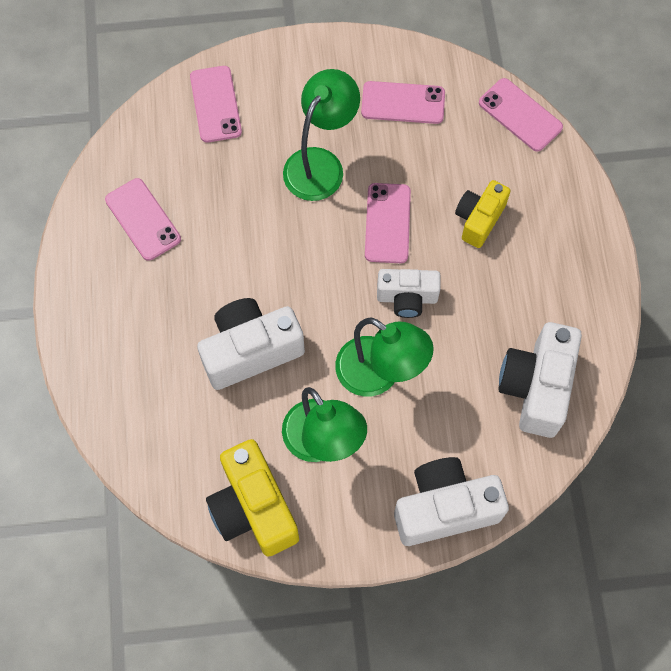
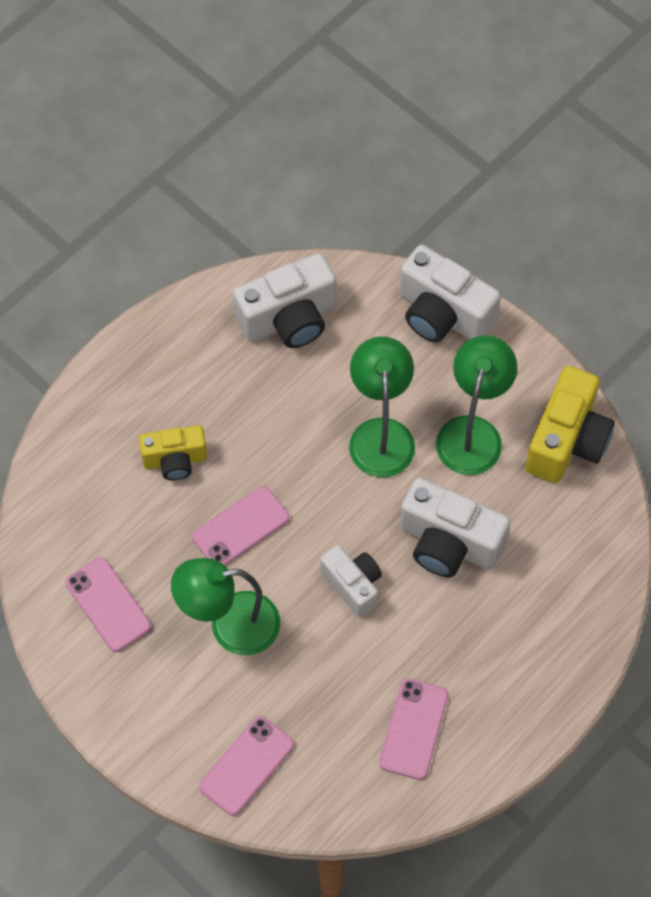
camera: 130 degrees left, 5 degrees down
white camera [377,269,441,318] -> white camera moved to [320,545,382,617]
pink phone [479,78,563,152] -> none

